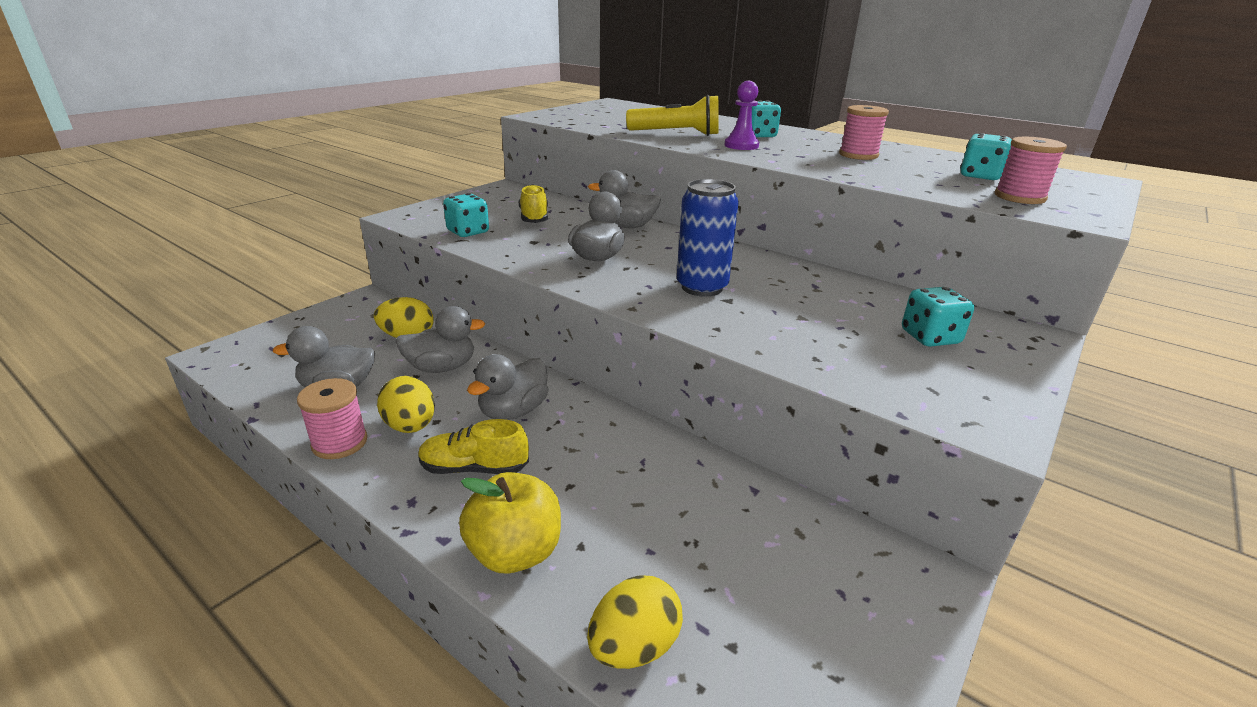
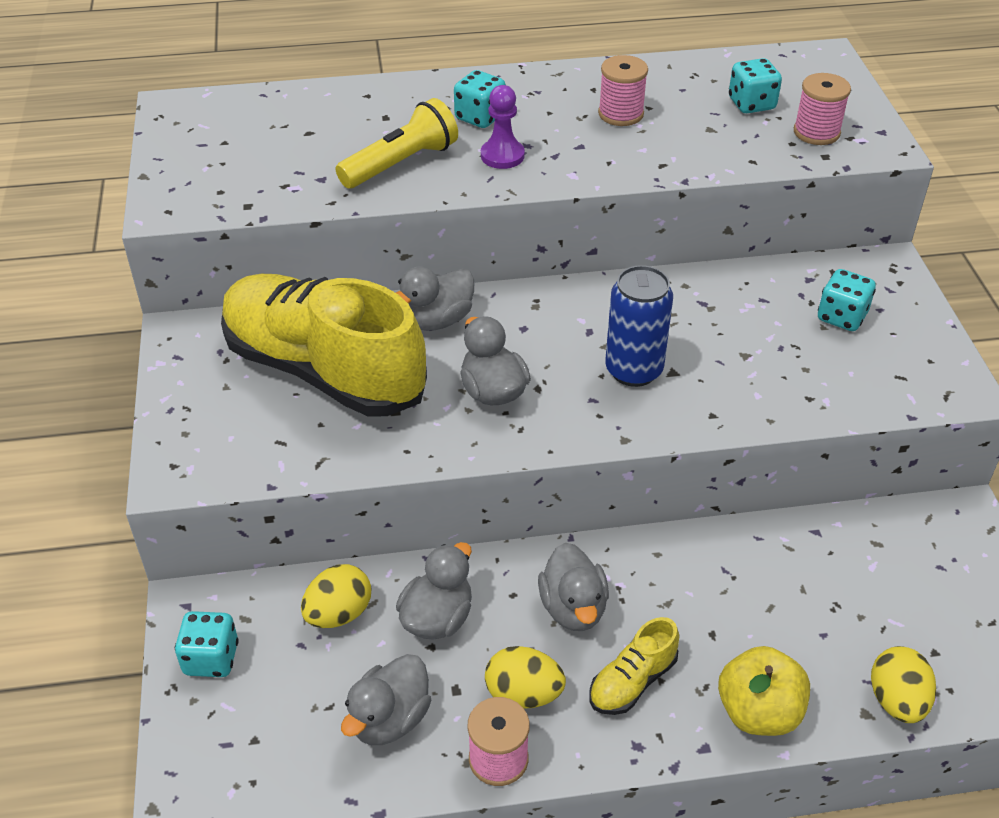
camera: 45 degrees left, 15 degrees up
turquoise dice [443,193,489,237] -> turquoise dice moved to [175,611,238,677]
yellow shoe [519,184,548,223] -> yellow shoe [221,274,427,416], size x2.39

